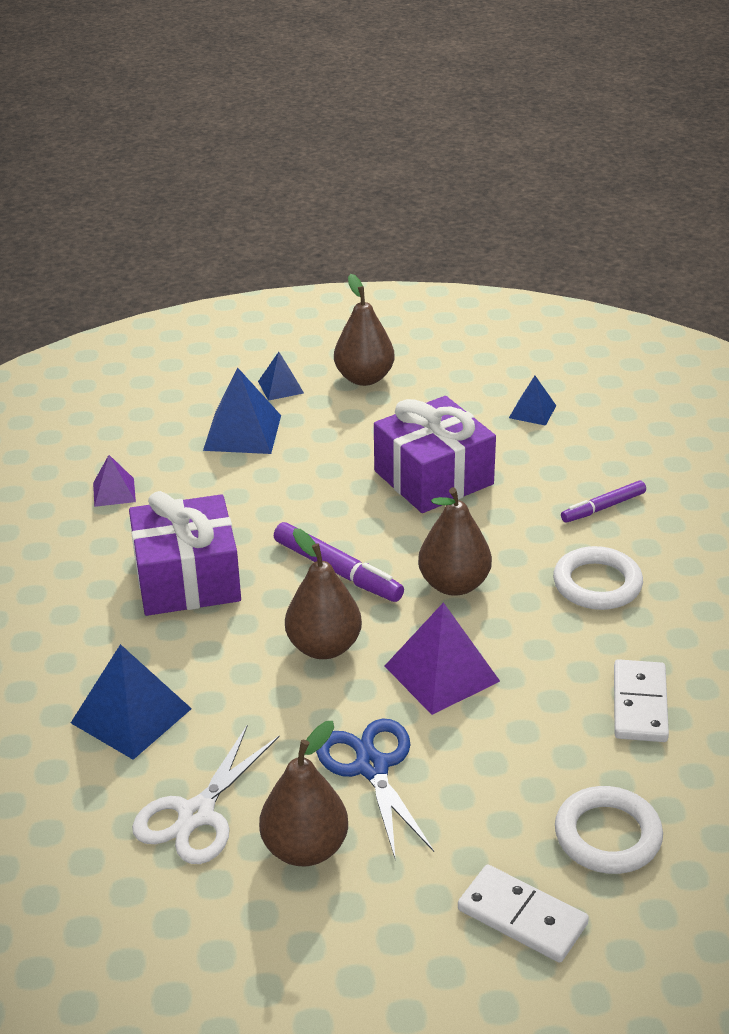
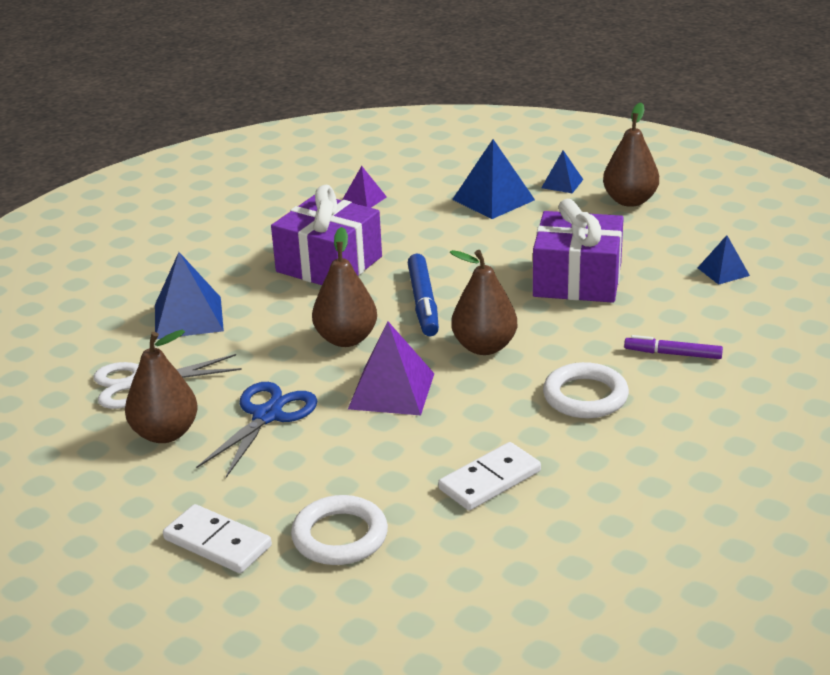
camera: 45 degrees right, 5 degrees down
purple marker [274,522,404,602] -> blue marker [408,254,439,336]
white domino [458,865,589,963] -> white domino turned 45 degrees counterclockwise [163,504,272,573]

